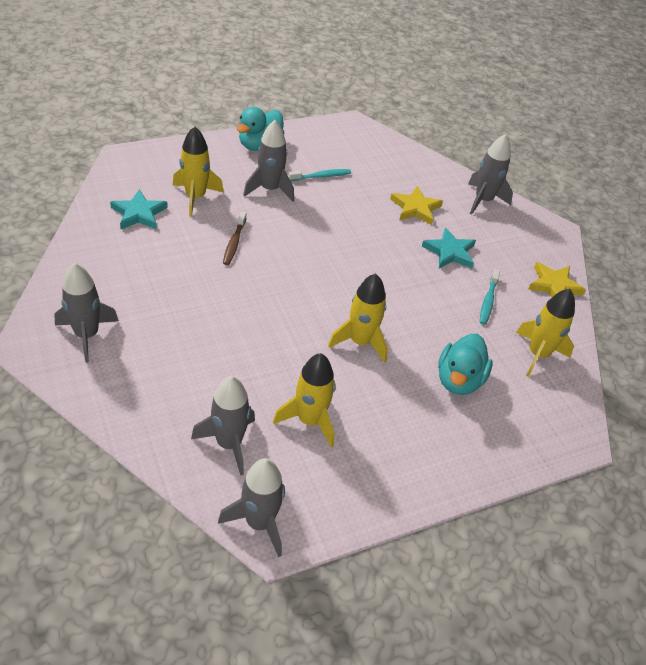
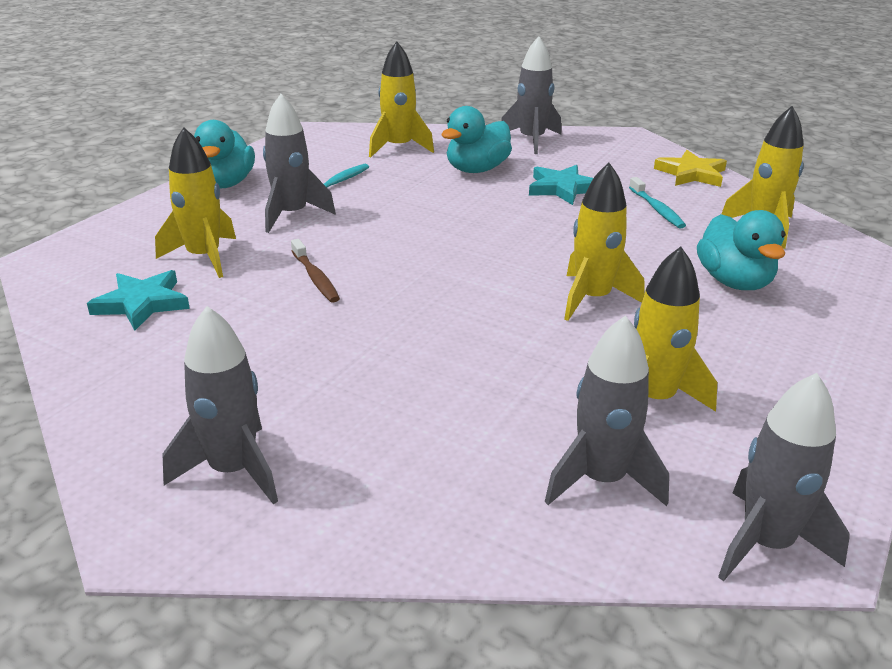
camera: 30 degrees left, 15 degrees down
yellow star [390,186,443,225] -> turquoise duck [441,106,512,173]
none -> yellow rocket [369,41,434,157]

